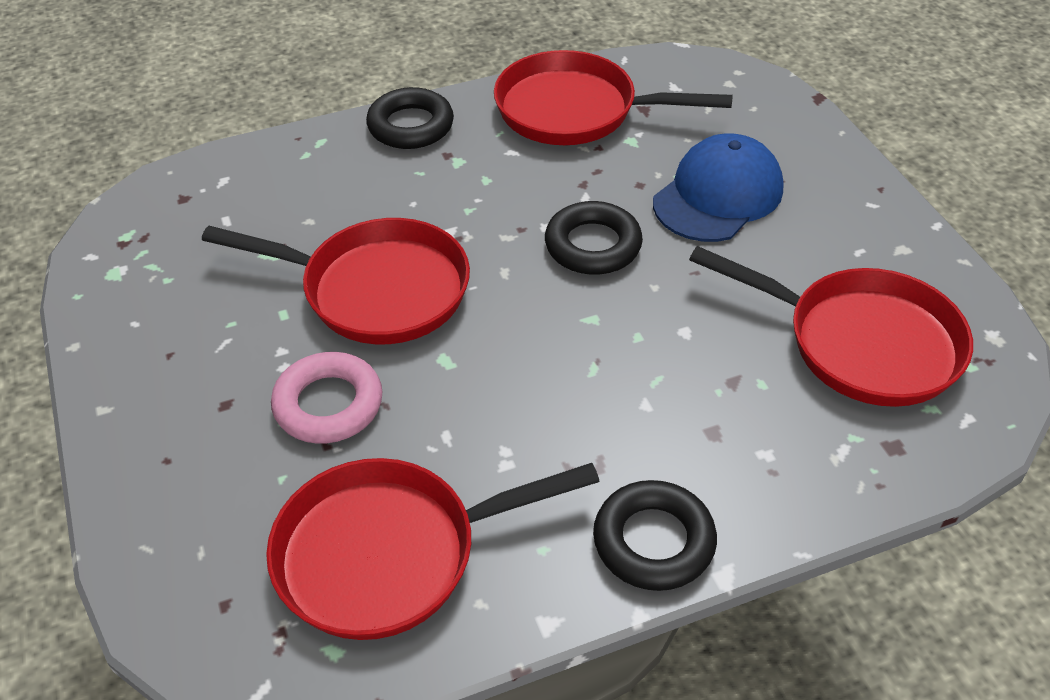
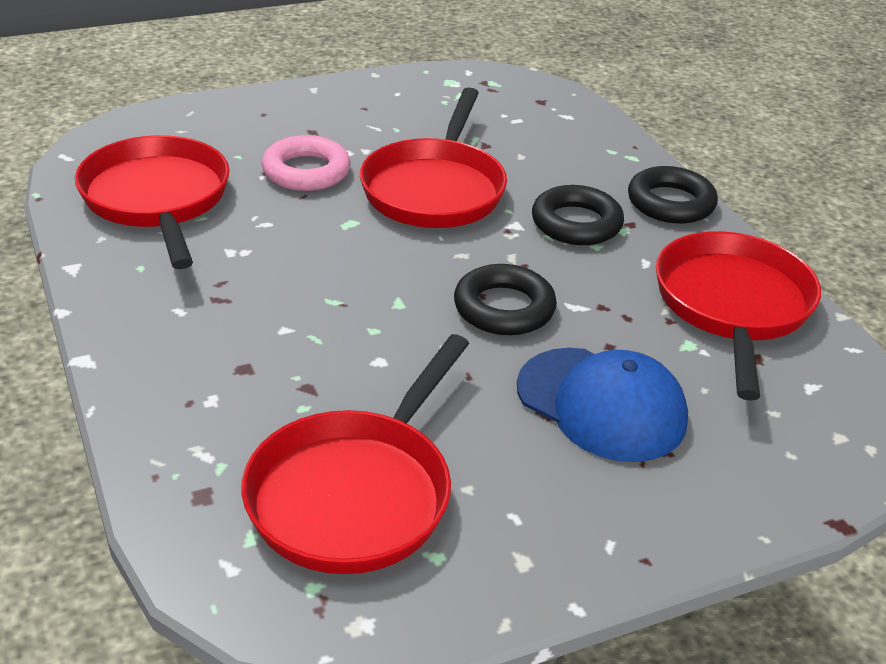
camera: 85 degrees right, 10 degrees down
black ring [593,480,717,591] -> black ring moved to [532,185,624,245]

